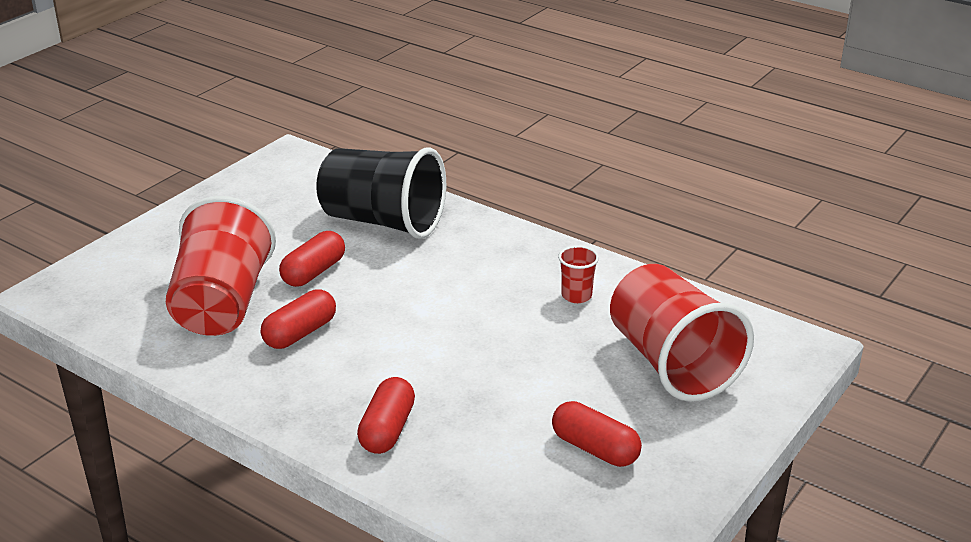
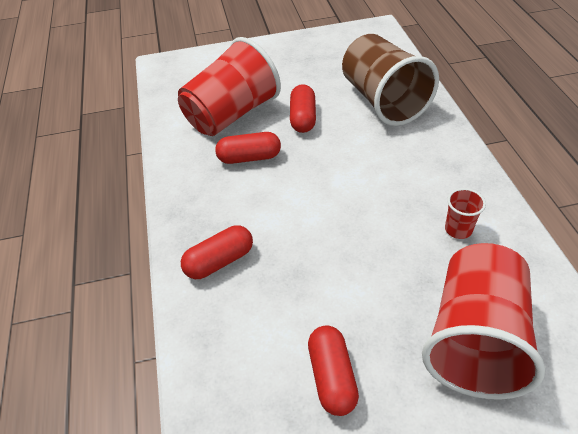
camera: 45 degrees right, 15 degrees up
red capsule [279,231,345,287] -> red capsule turned 75 degrees counterclockwise [290,84,316,133]
black cup [316,148,446,239] -> brown cup [342,34,439,126]

